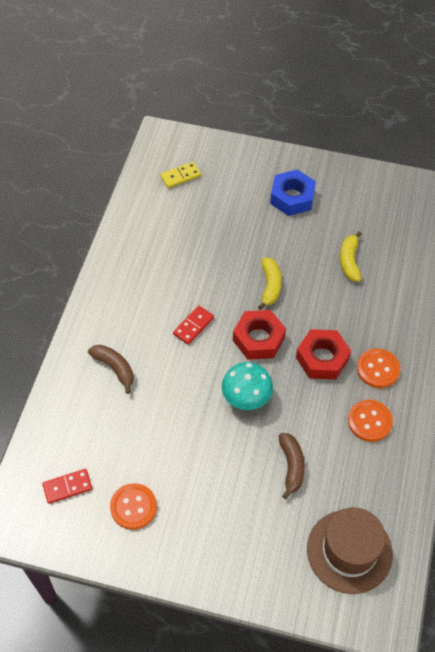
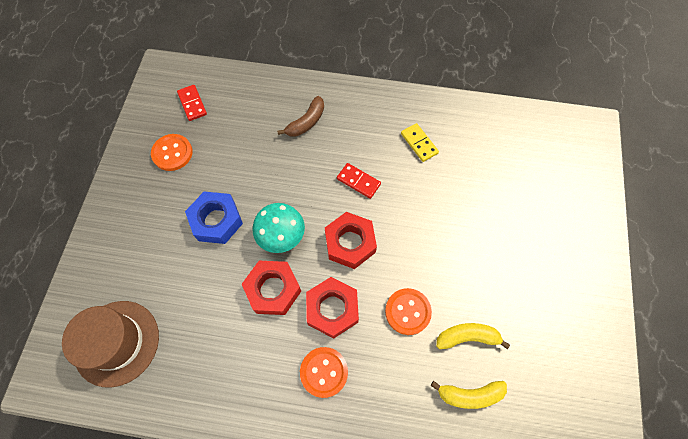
camera: 85 degrees right, 10 degrees up
yellow domino [160,162,201,188] -> yellow domino moved to [401,123,439,162]
yellow banana [258,257,282,310] -> yellow banana moved to [431,381,507,409]
blue nut [270,170,316,216] -> blue nut moved to [185,191,243,244]
brown banana [279,433,305,499] -> none
orange button [348,400,393,442] -> orange button moved to [385,288,432,335]
none -> red nut [242,261,301,315]

